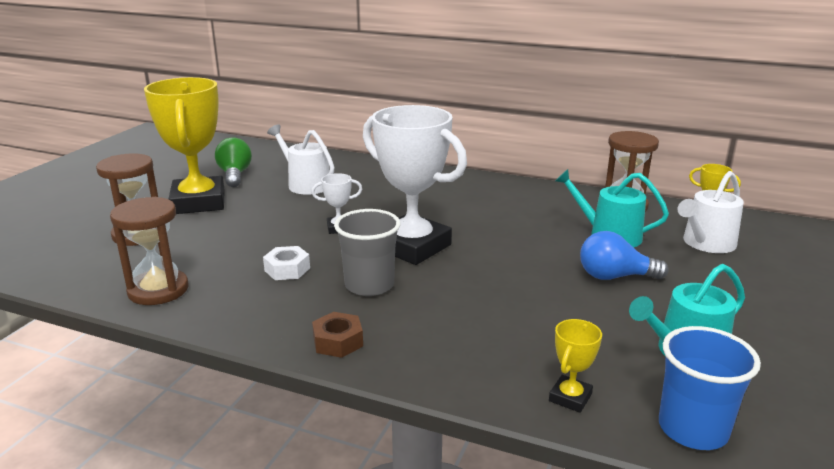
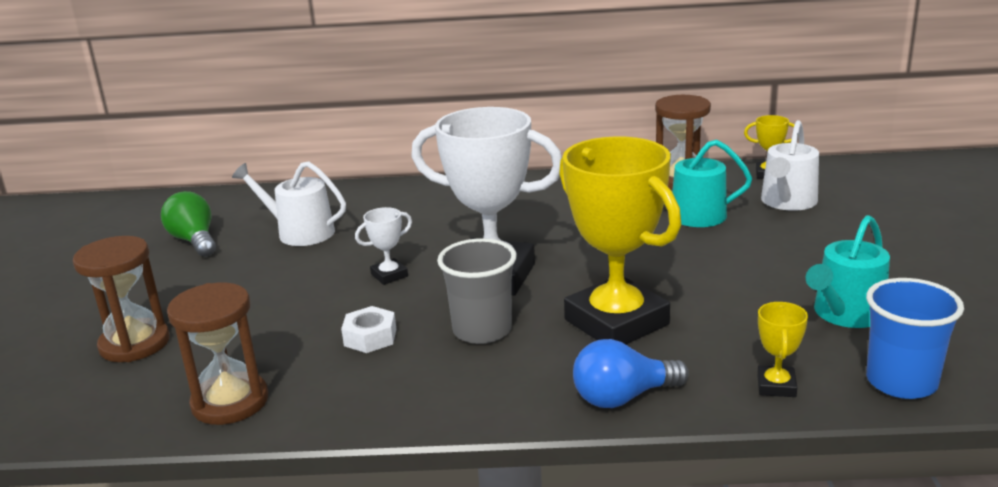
camera: 20 degrees left, 0 degrees up
yellow trophy [144,77,225,214] -> yellow trophy moved to [559,136,681,344]
brown nut [312,312,363,358] -> none
blue light bulb [580,231,669,280] -> blue light bulb moved to [573,339,689,408]

